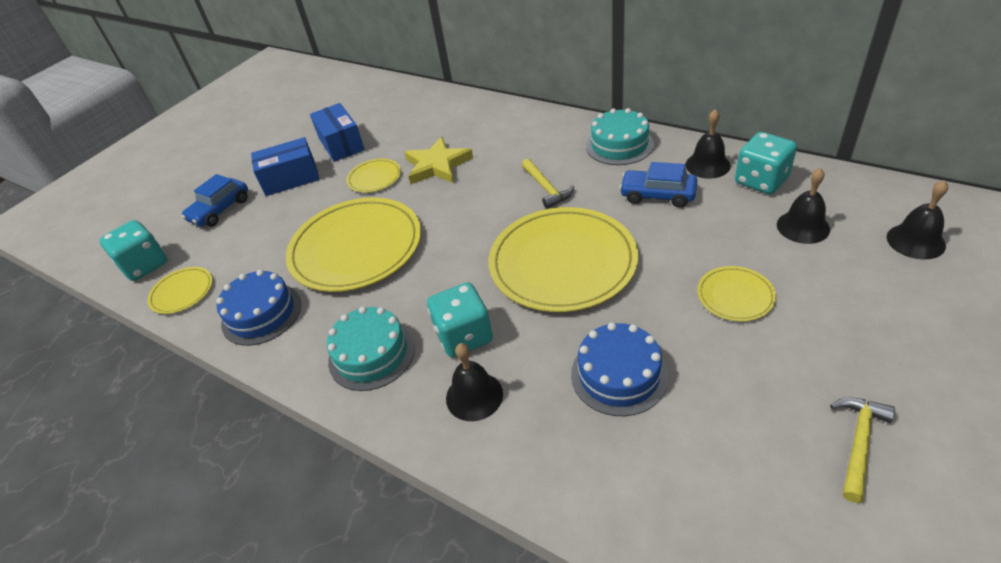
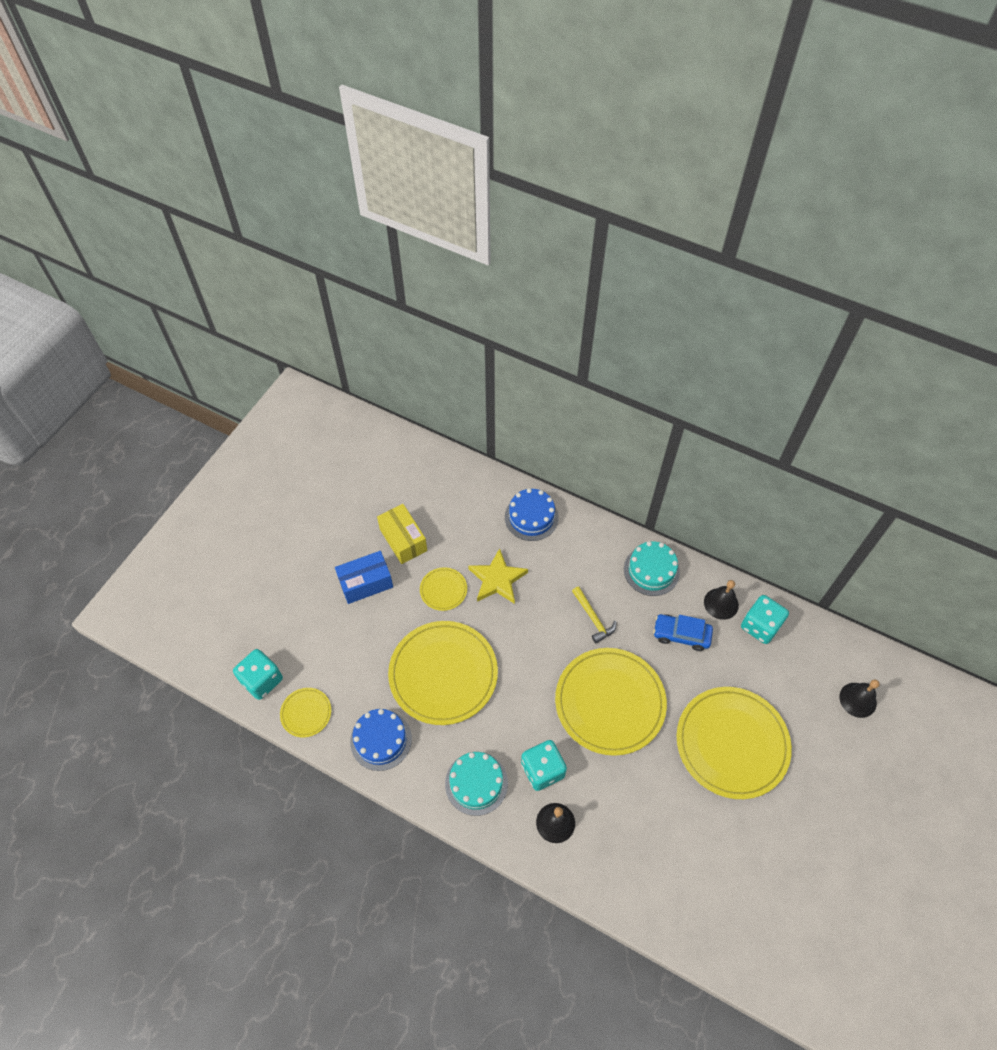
camera: 10 degrees left, 15 degrees up
blue car [181,174,248,227] -> none
blue box [310,103,365,162] -> yellow box [377,504,427,564]
blue cake [571,322,668,416] -> blue cake moved to [505,488,559,541]
yellow plate [697,266,776,322] -> yellow plate [677,687,792,799], size x2.18
black bell [777,168,830,244] -> none
yellow hammer [830,397,895,503] -> none

